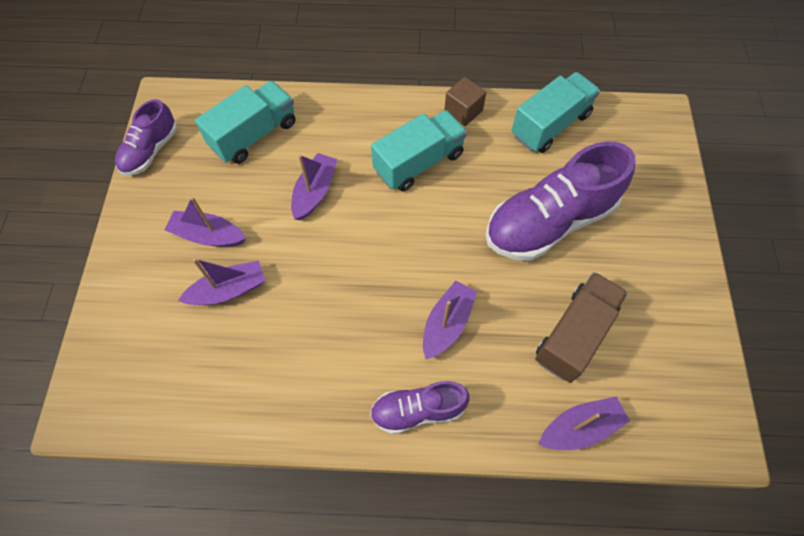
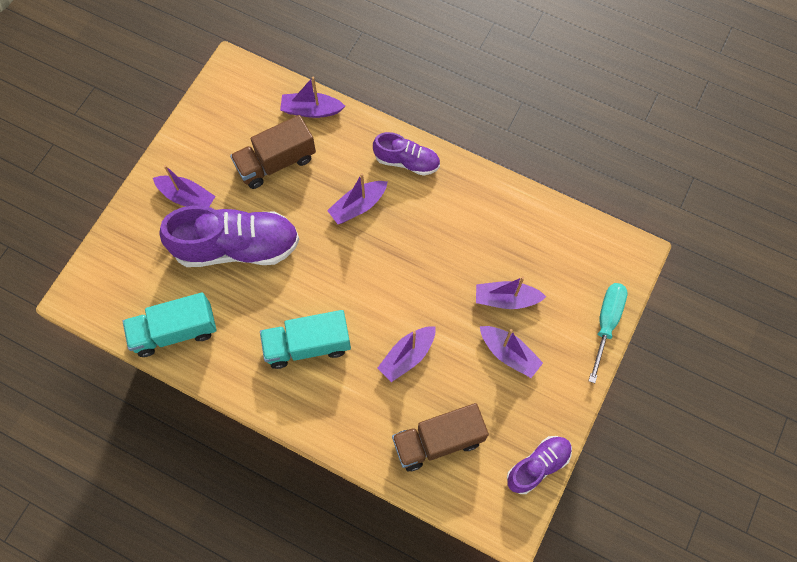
camera: 155 degrees left, 5 degrees up
turquoise truck [195,81,296,164] -> brown truck [392,403,489,471]
brown cube [444,77,486,126] -> none
none -> purple boat [153,165,215,207]
none -> turquoise screwdriver [589,283,627,383]

